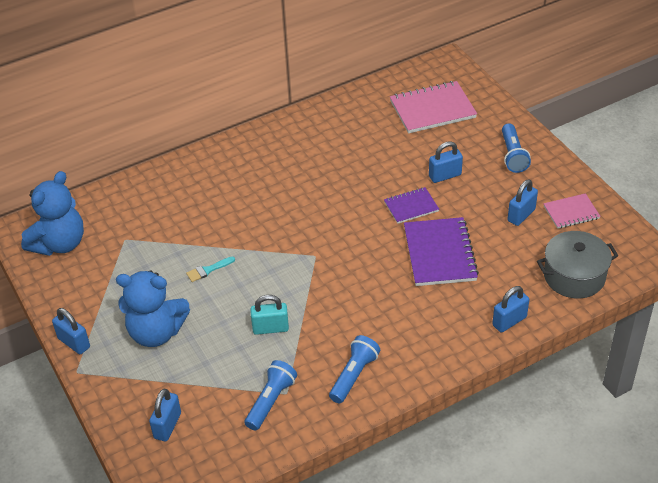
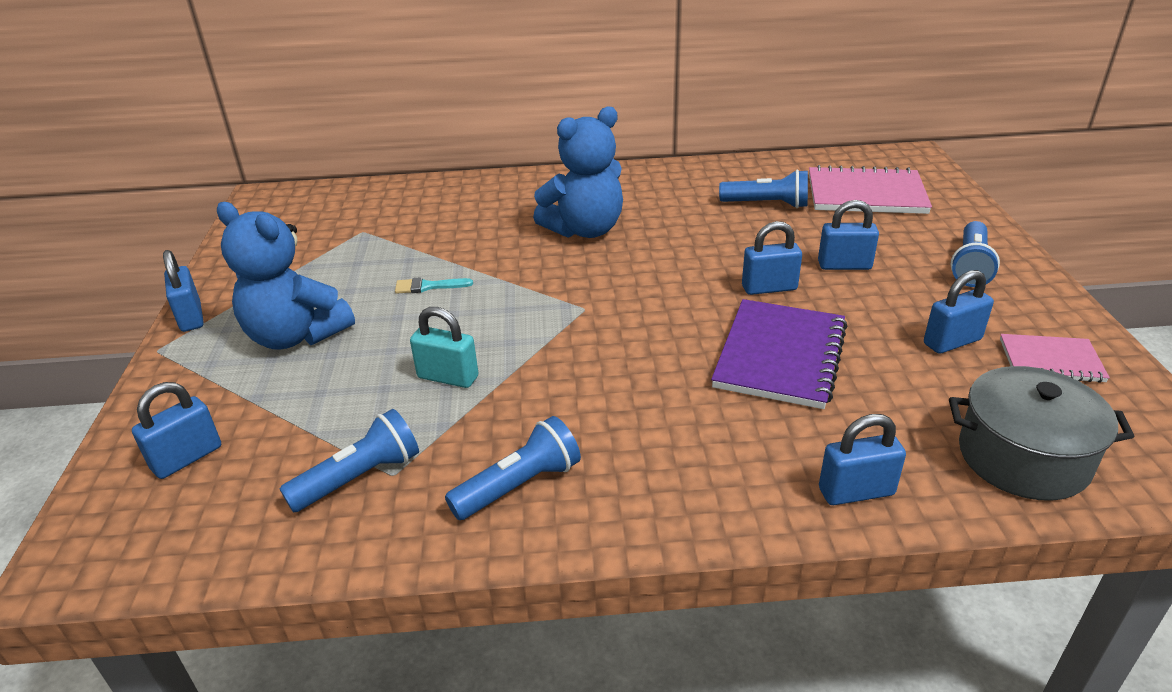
camera: 25 degrees right, 10 degrees down
blue teddy bear [21,171,84,256] -> blue teddy bear moved to [533,106,623,238]
purple notebook [384,187,439,224] -> blue padlock [742,221,802,295]
none -> blue flashlight [719,170,808,208]

